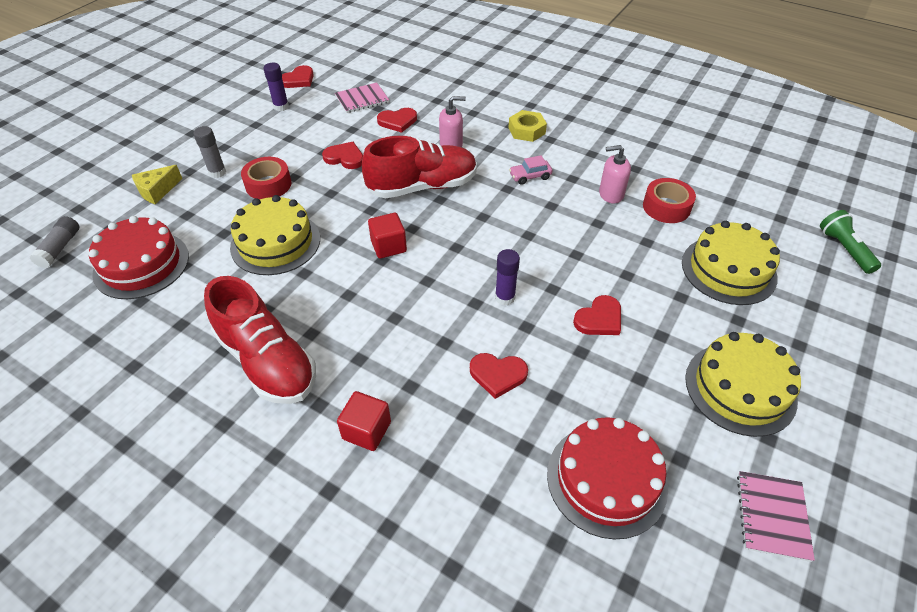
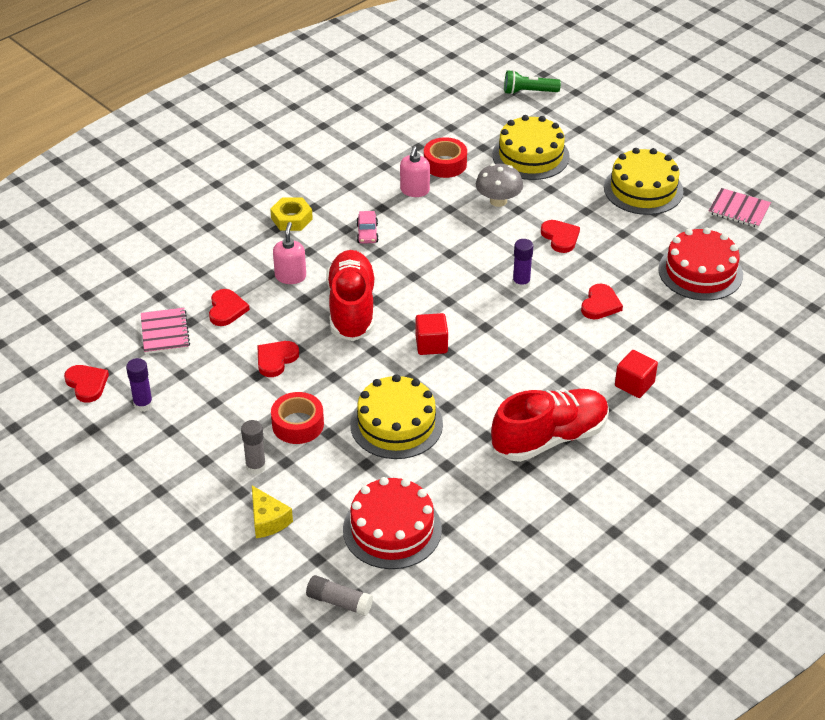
camera: 75 degrees left, 5 degrees down
none -> grey mushroom [476,163,523,207]

